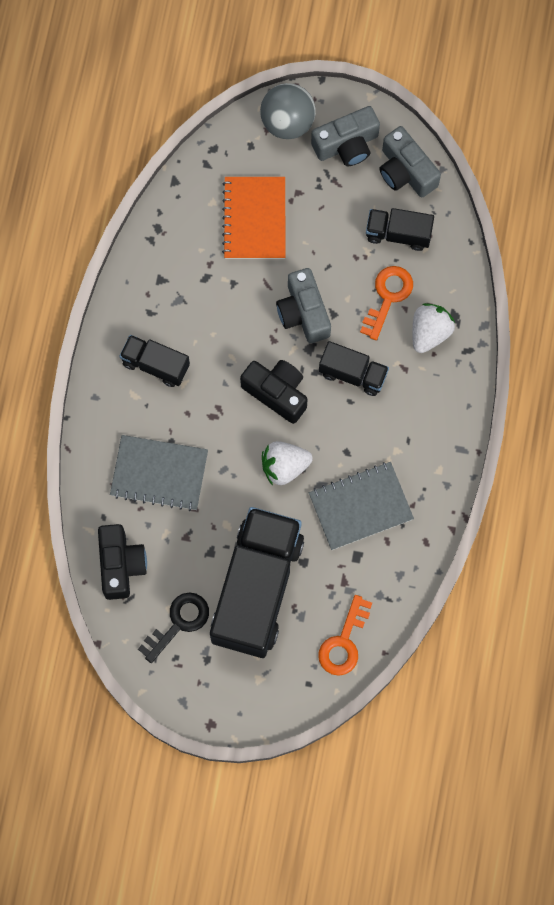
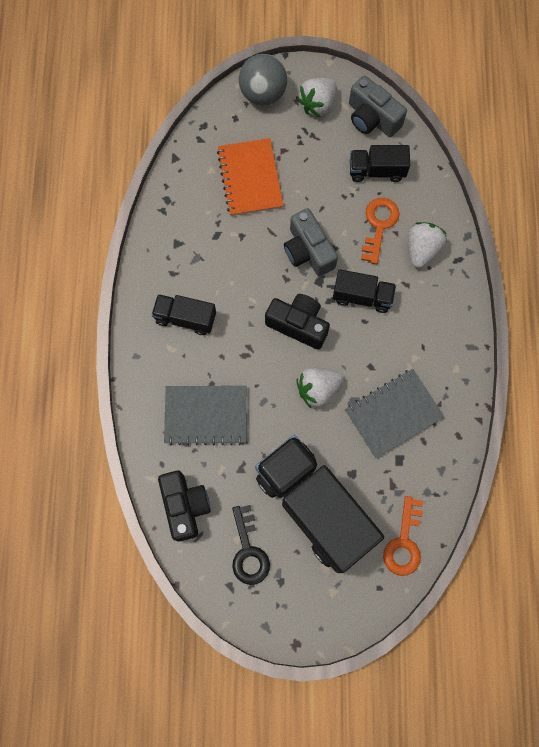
camera: 10 degrees left, 0 degrees up
black key [138,592,209,663] -> black key turned 135 degrees clockwise [232,505,270,585]
black truck [210,507,304,658] -> black truck turned 45 degrees counterclockwise [255,435,384,573]
grey camera [311,106,380,166] -> white strawberry [297,78,337,117]

